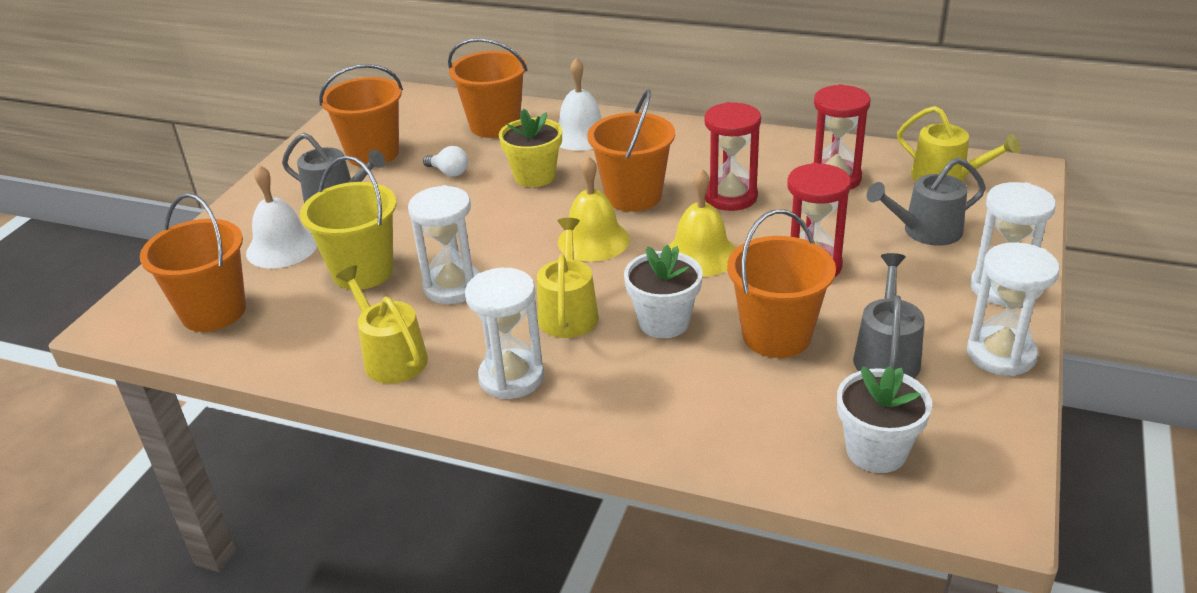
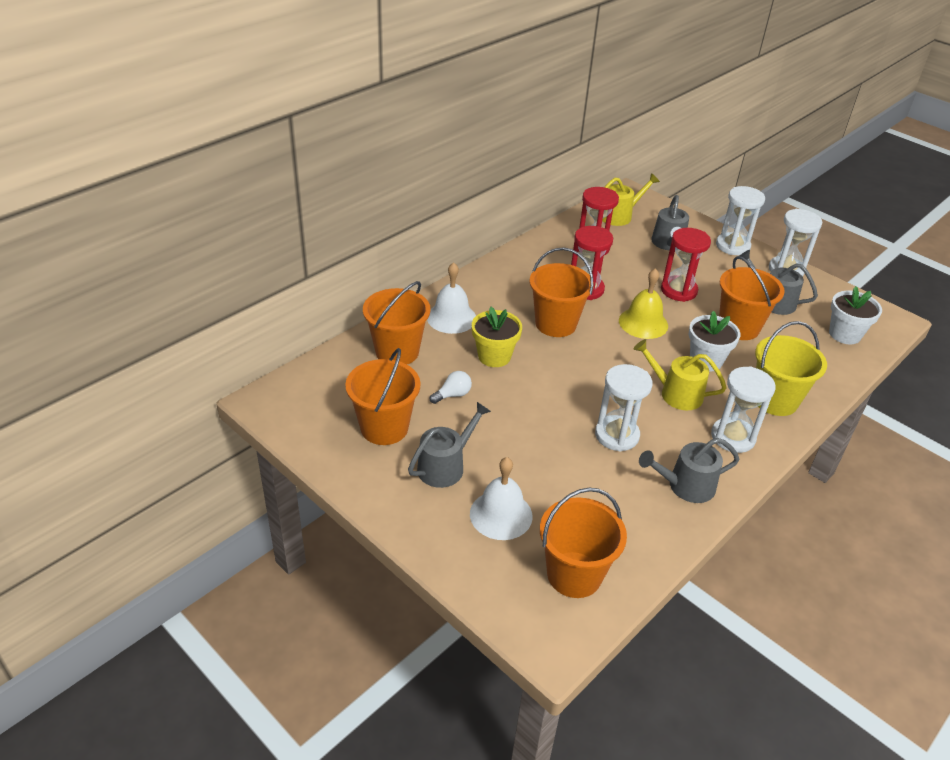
camera: 70 degrees left, 5 degrees up
yellow bucket [300,156,396,290] -> yellow bucket moved to [755,321,827,416]
yellow watering can [336,265,428,384] -> grey watering can [639,438,739,503]
yellow bell [558,156,630,262] -> none

